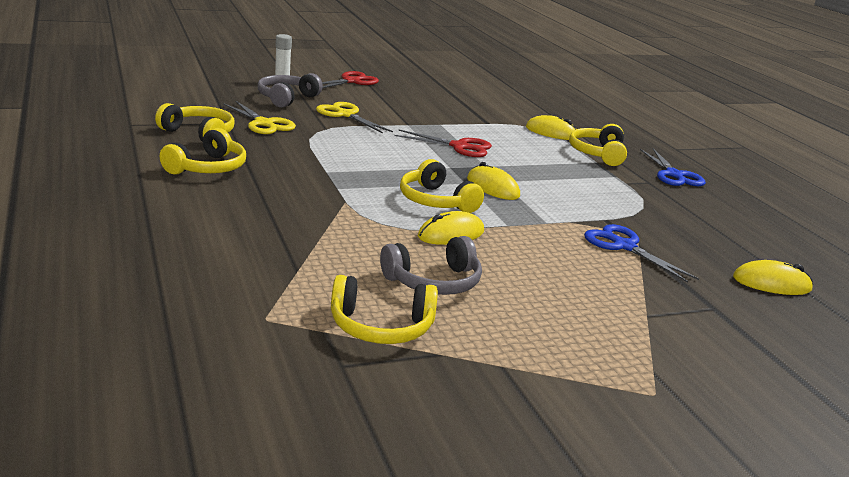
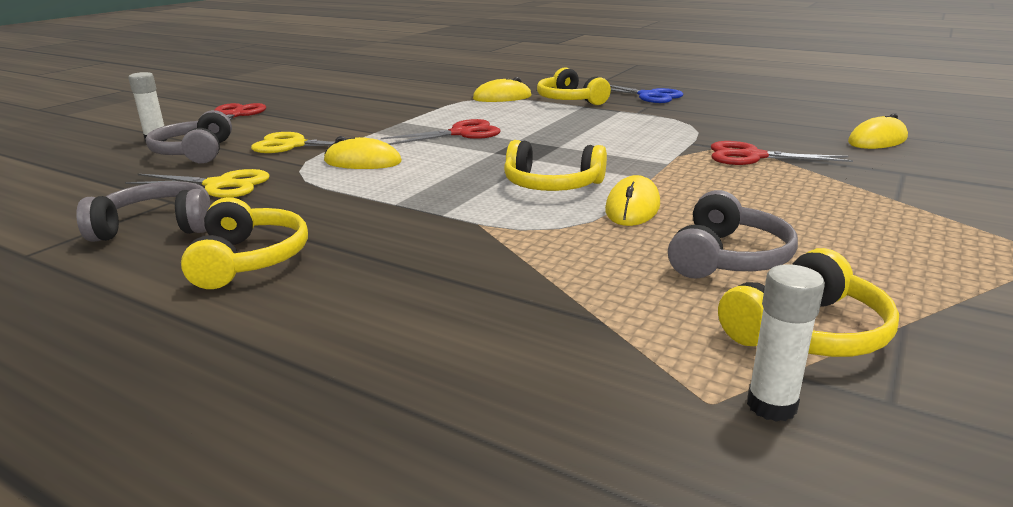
camera: 35 degrees left, 0 degrees up
yellow headphones [155,103,235,142] -> grey headphones [76,181,210,242]
yellow mouse [467,162,520,200] -> yellow mouse moved to [324,136,402,169]
blue scissors [584,224,699,283] -> red scissors [711,141,853,165]
none -> white glue stick [747,264,825,422]

